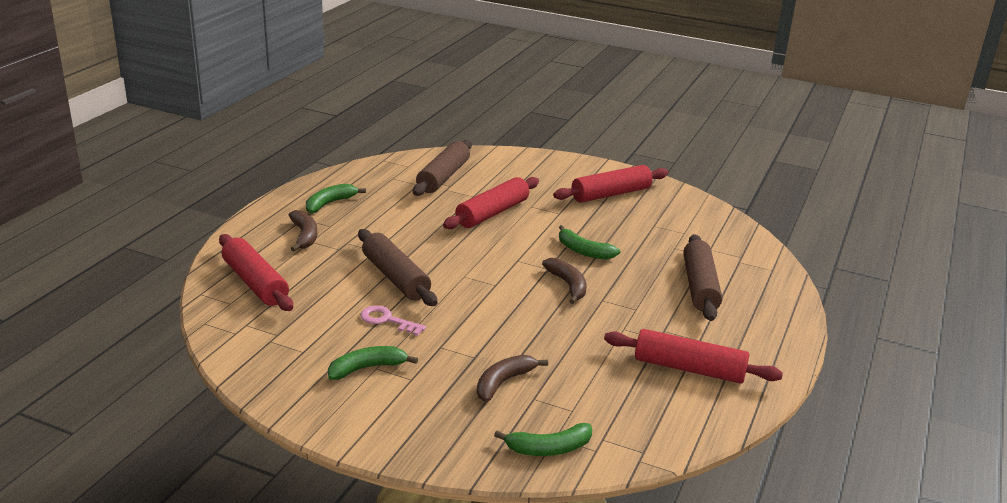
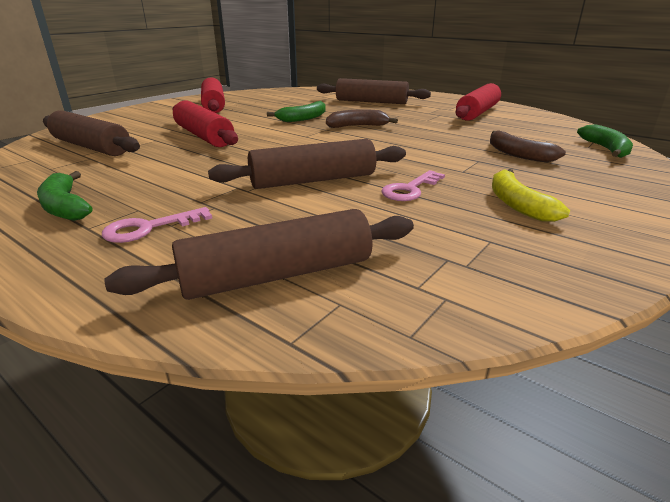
camera: 75 degrees left, 0 degrees up
red rolling pin [219,234,293,311] -> brown rolling pin [104,209,414,300]
brown banana [289,210,317,251] -> pink key [102,207,212,243]
green banana [328,346,418,380] -> yellow banana [492,169,570,222]

